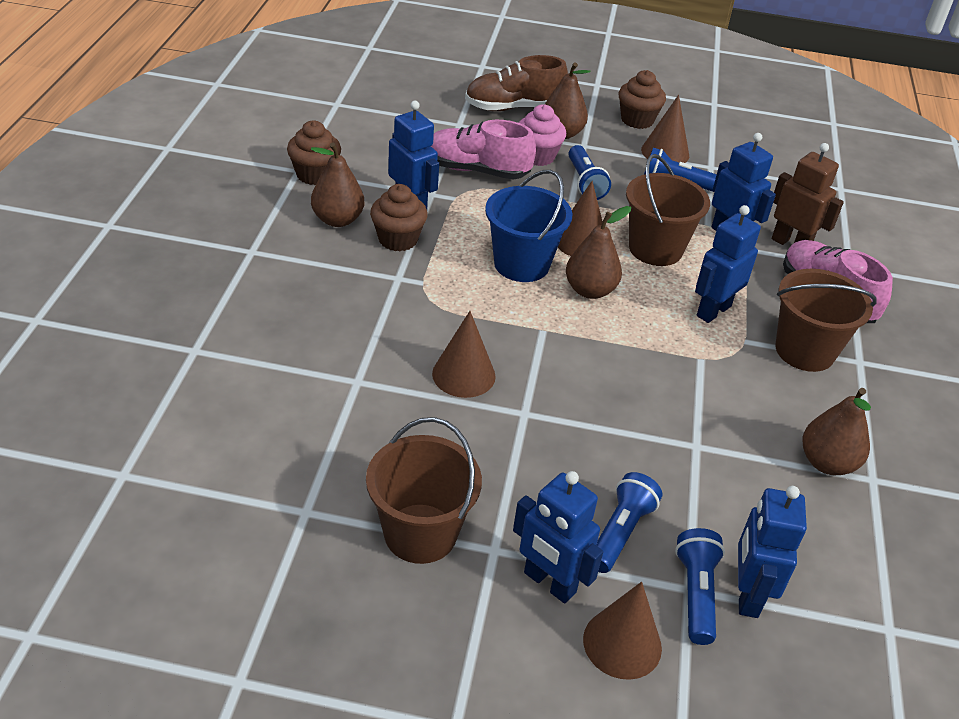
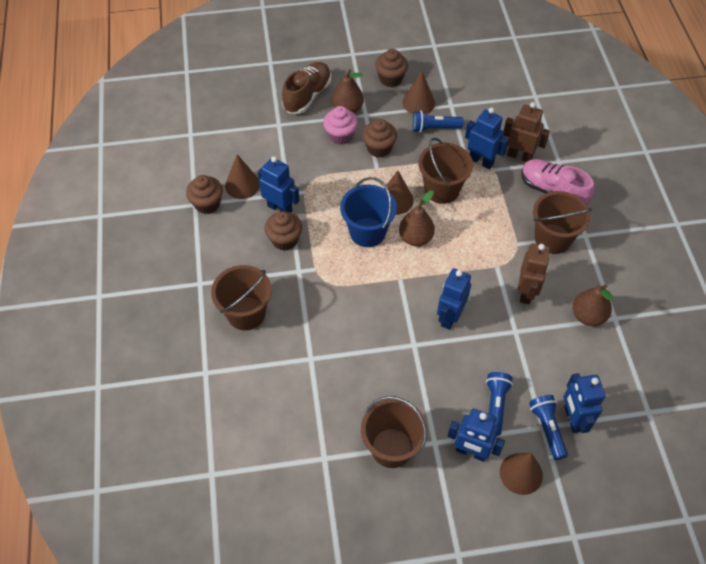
camera: 15 degrees left, 15 degrees up
brown pear [311,143,364,227] -> none
pink shoe [431,120,536,179] -> none
brown cone [432,311,496,398] -> brown cone moved to [225,154,260,199]
brown shoe [465,55,568,111] -> brown shoe turned 150 degrees clockwise [282,62,331,114]
blue flashlight [568,145,611,200] -> brown cupcake [362,119,397,157]
blue robot [695,205,761,323] -> blue robot moved to [437,268,471,330]
none -> brown bucket [211,265,272,330]
none -> brown robot [518,243,550,304]

